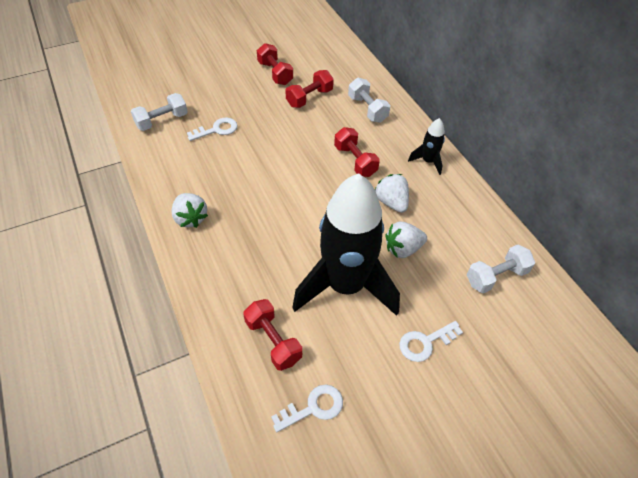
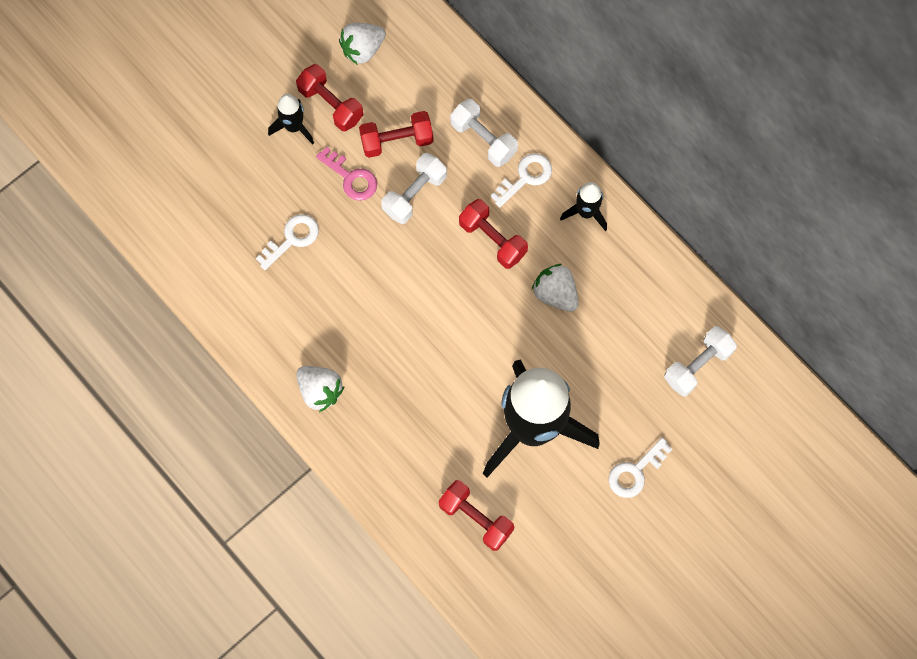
camera: 15 degrees left, 20 degrees up
white dumbbell [131,93,188,131] -> white dumbbell moved to [381,153,447,224]
white key [271,385,343,432] -> white key moved to [491,154,552,207]
red dumbbell [285,70,334,108] -> red dumbbell turned 45 degrees clockwise [359,111,433,158]
white strawberry [385,222,427,258] -> white strawberry moved to [339,23,386,65]
none -> black rocket [268,94,314,145]
none -> pink key [316,147,377,200]

